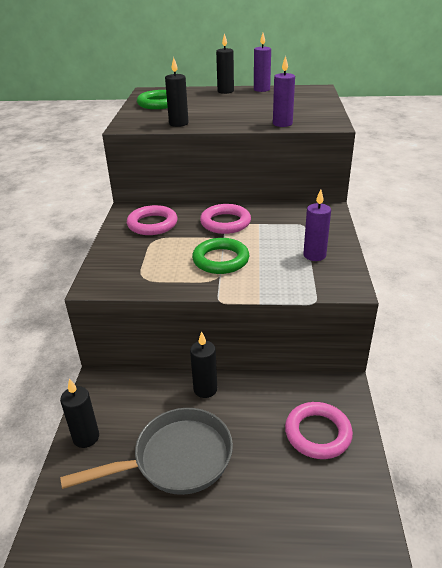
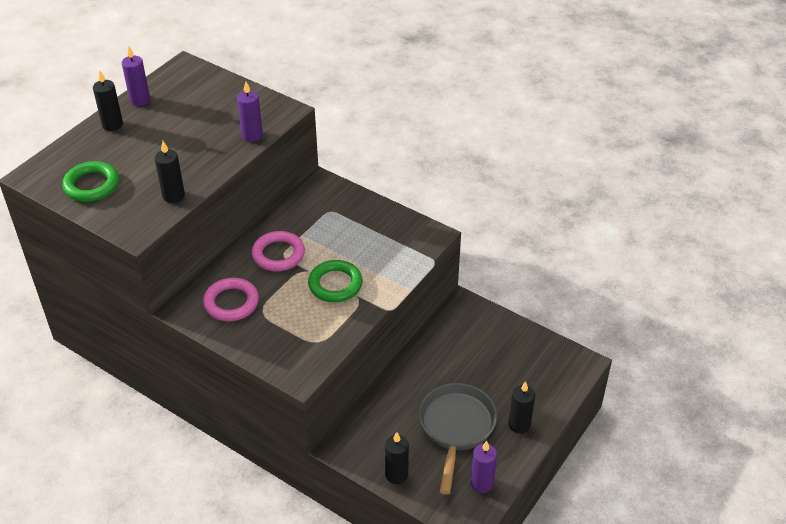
camera: 60 degrees left, 10 degrees up
black candle [190,331,217,398] -> black candle moved to [509,381,535,434]
pink ring [285,402,353,459] -> none
purple candle [303,190,331,261] -> purple candle moved to [471,441,497,493]

